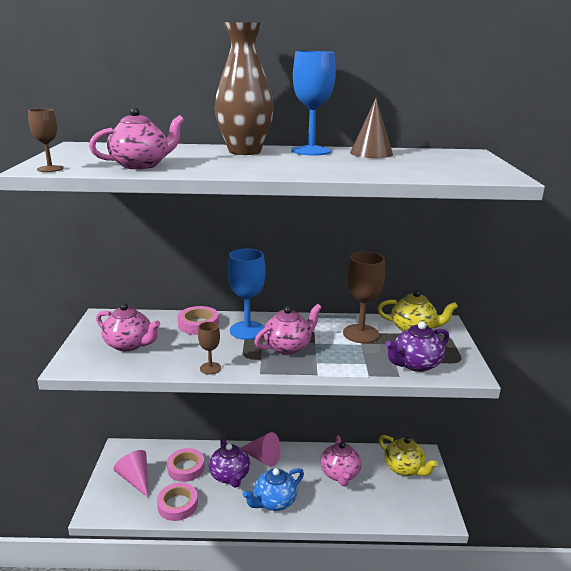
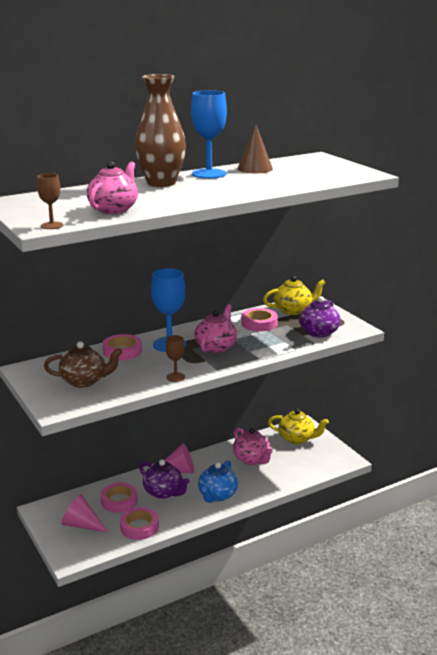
camera: 30 degrees left, 0 degrees up
pink teapot [96,303,160,351] -> brown teapot [44,341,122,388]
brown goblet [343,252,385,343] -> pink tape [241,308,278,332]

